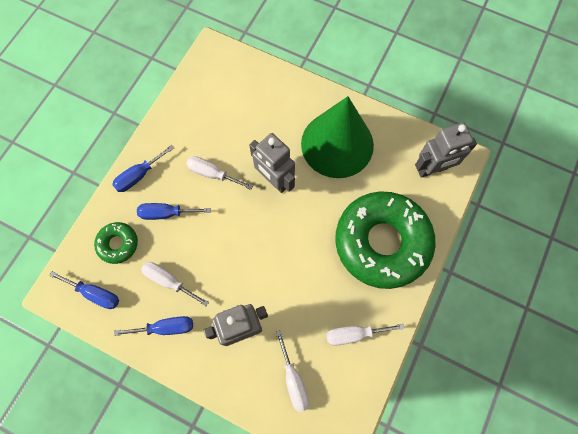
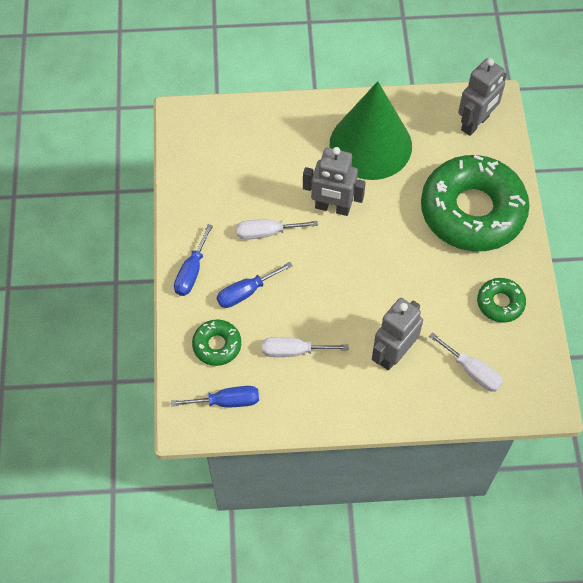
camera: 30 degrees left, 10 degrees down
blue screwdriver [114,316,193,336] -> none
white screwdriver [326,324,404,346] -> green donut [477,278,526,323]

